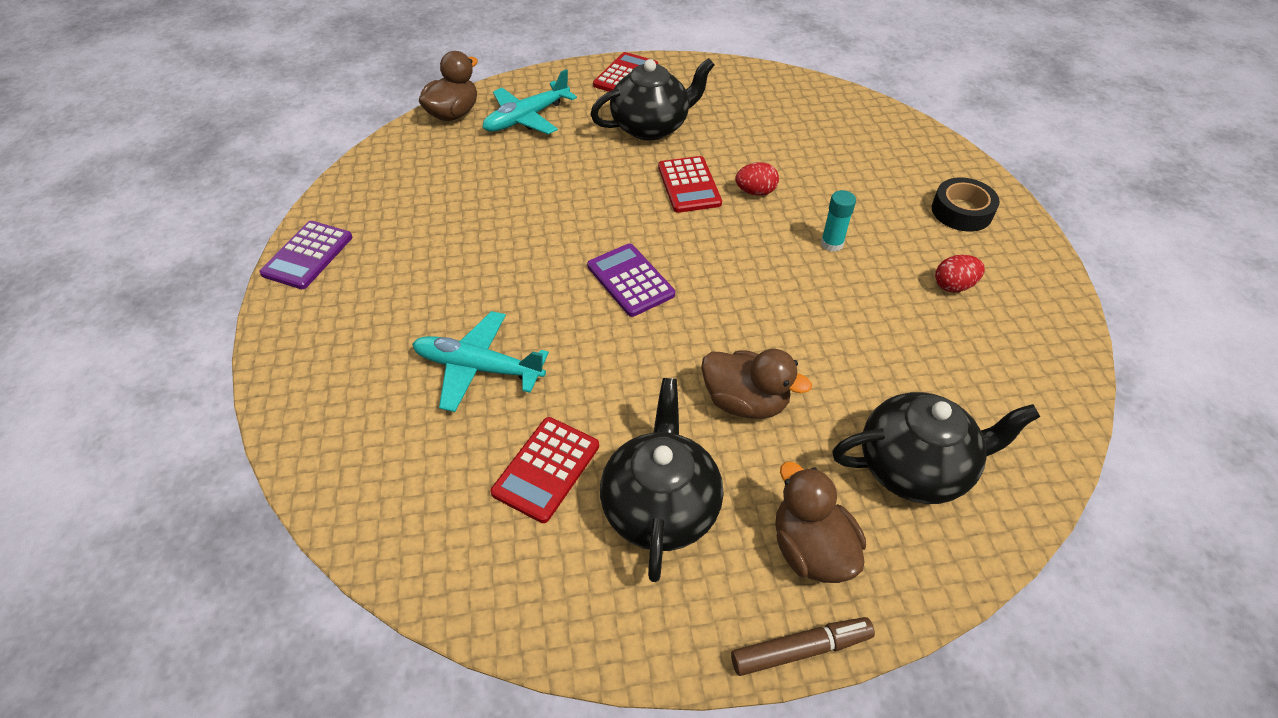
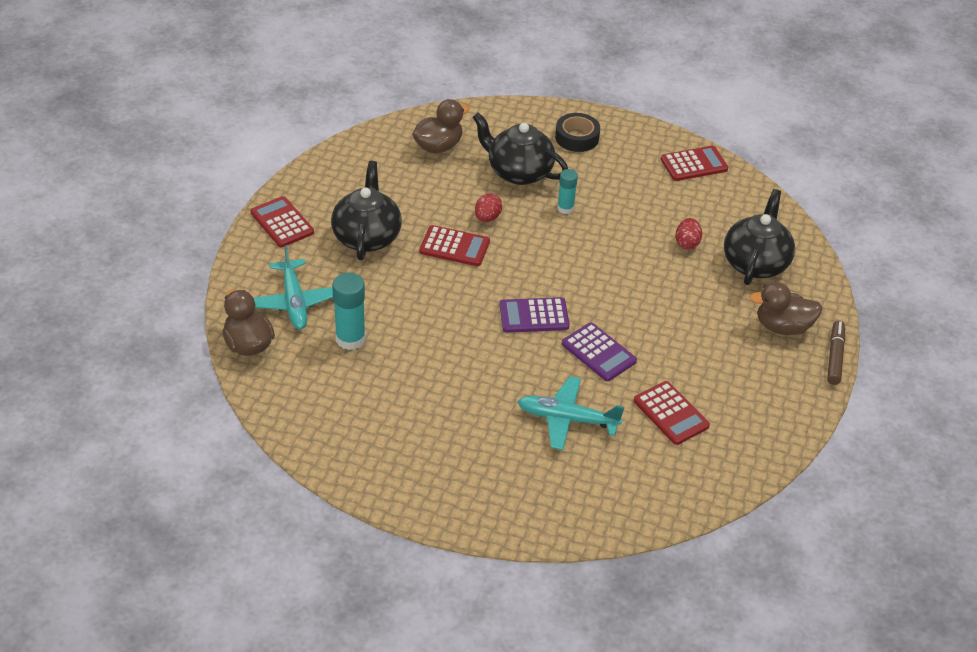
camera: 65 degrees left, 5 degrees down
purple calculator [260,221,352,289] -> purple calculator moved to [562,323,637,381]
turquoise plane [412,311,549,412] -> turquoise plane turned 60 degrees clockwise [518,376,624,450]
black teapot [600,378,723,582] -> black teapot moved to [472,113,568,185]
brown duck [701,349,812,419] -> brown duck moved to [412,99,470,153]
red egg [935,255,985,292] -> red egg moved to [675,218,702,250]
none -> turquoise glue stick [332,273,366,350]
none -> red calculator [661,146,728,181]

